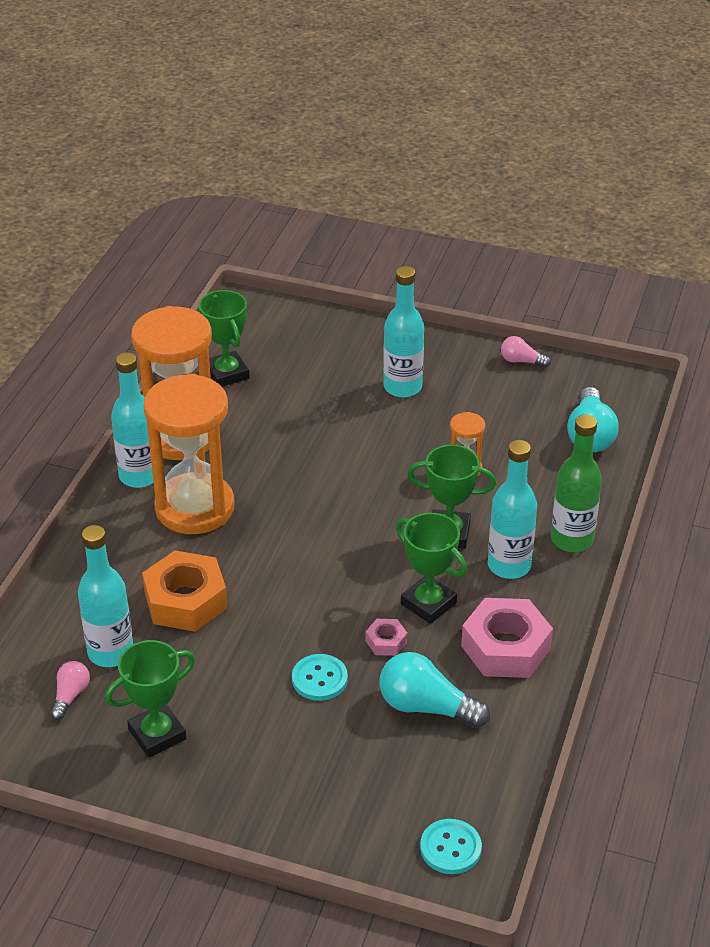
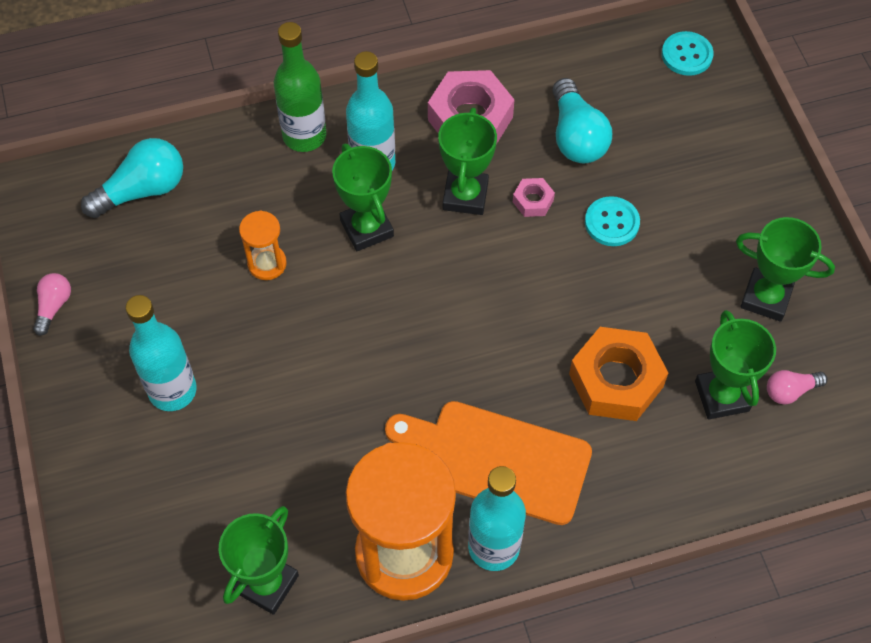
camera: 125 degrees left, 20 degrees up
turquoise bottle [78,525,133,667] -> green trophy [695,310,776,420]
orange hourglass [143,374,235,534] -> orange cutting board [385,401,592,525]
pink light bulb [501,336,551,368] -> pink light bulb turned 150 degrees counterclockwise [33,273,71,336]

